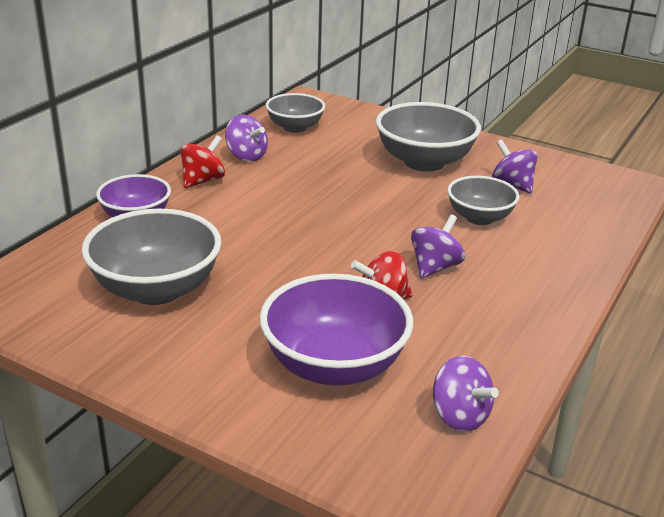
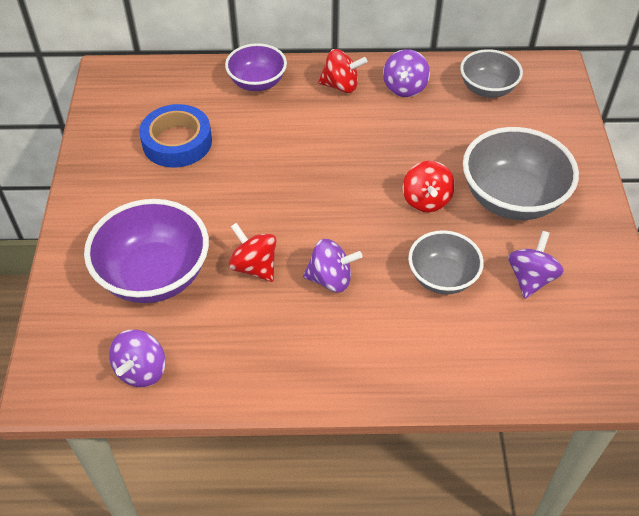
camera: 60 degrees right, 20 degrees up
grey bowl [82,208,221,305] -> blue tape [139,104,212,168]
none -> red spinning top [403,161,455,212]

